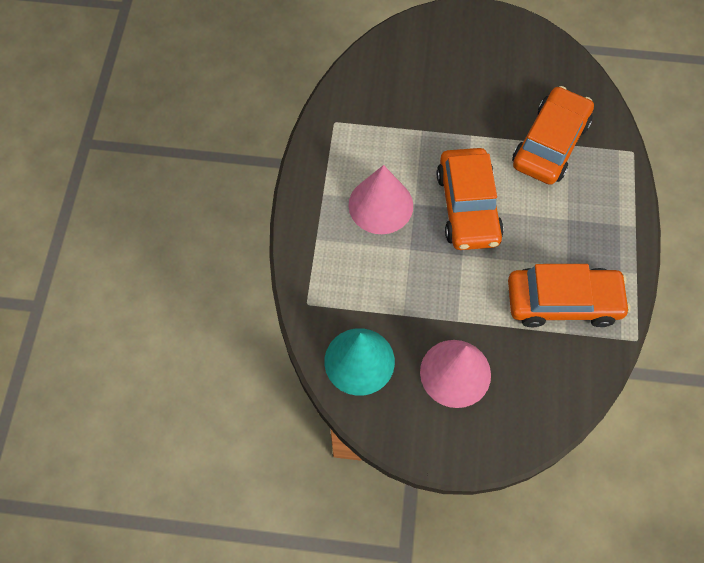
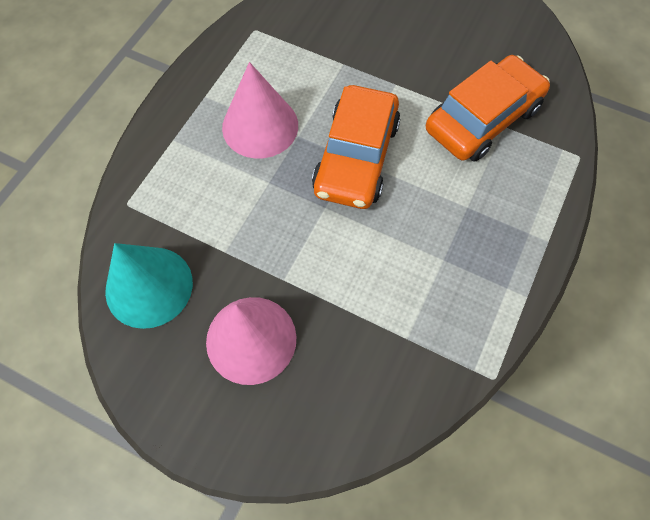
camera: 20 degrees right, 0 degrees up
orange car [508,264,631,328] -> none

